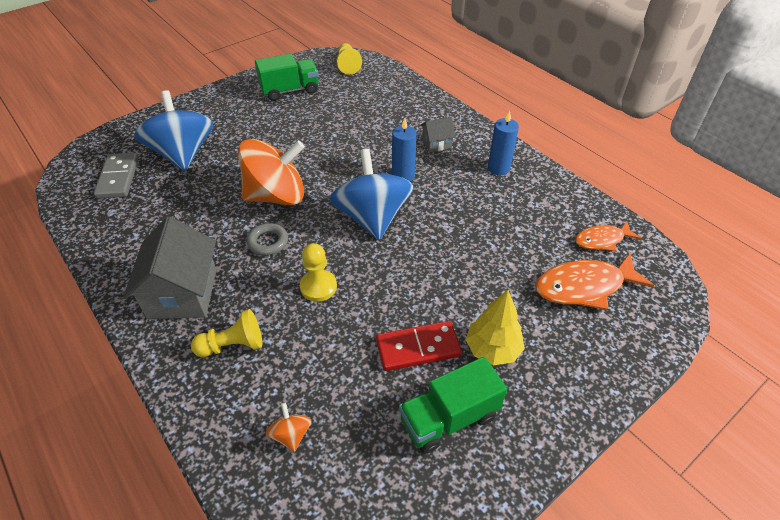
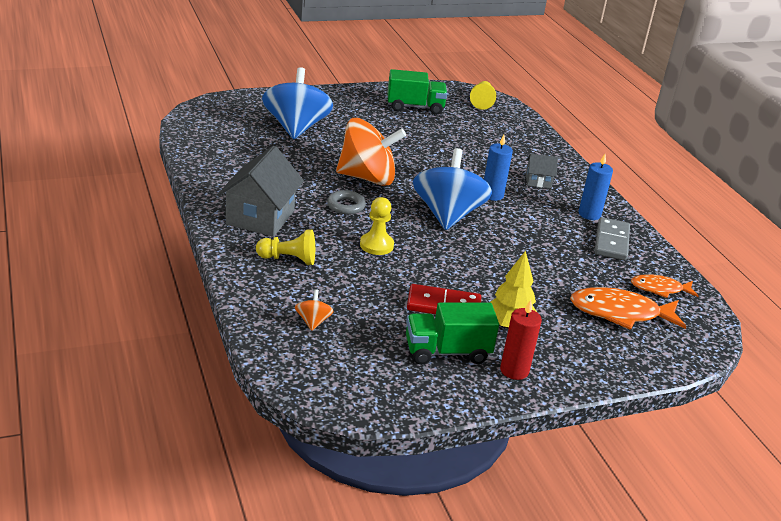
camera: 15 degrees right, 15 degrees down
grey domino [94,153,139,199] -> grey domino moved to [595,217,630,261]
none -> red candle [500,300,542,380]

